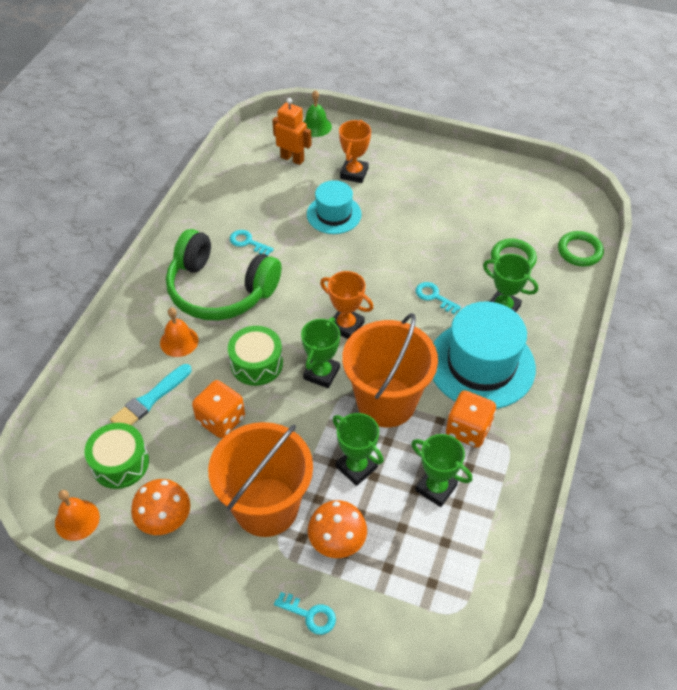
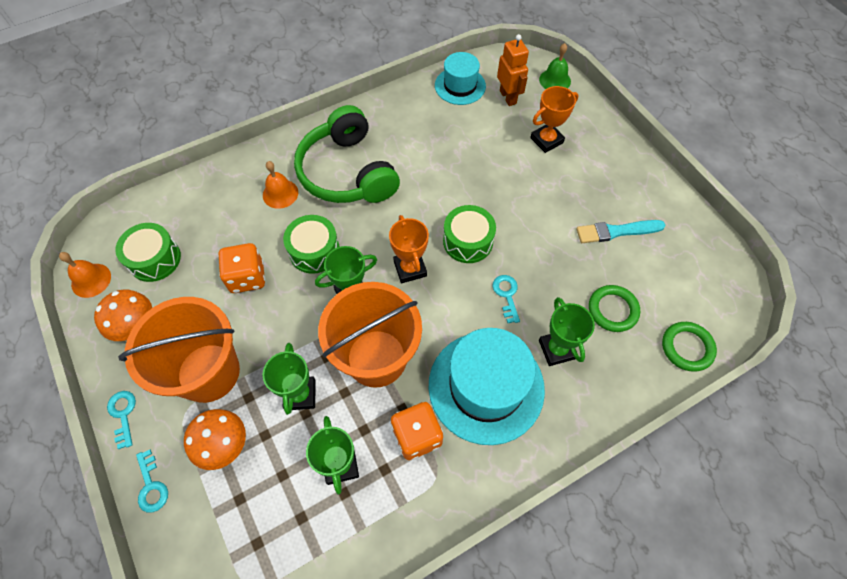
camera: 40 degrees right, 10 degrees up
turquoise brush [110,364,192,425] -> turquoise brush moved to [576,220,666,243]
turquoise key [230,230,274,256] -> turquoise key moved to [107,391,136,449]
turquoise hat [307,180,362,234] -> turquoise hat moved to [435,52,486,105]
none -> green drum [443,205,496,263]

